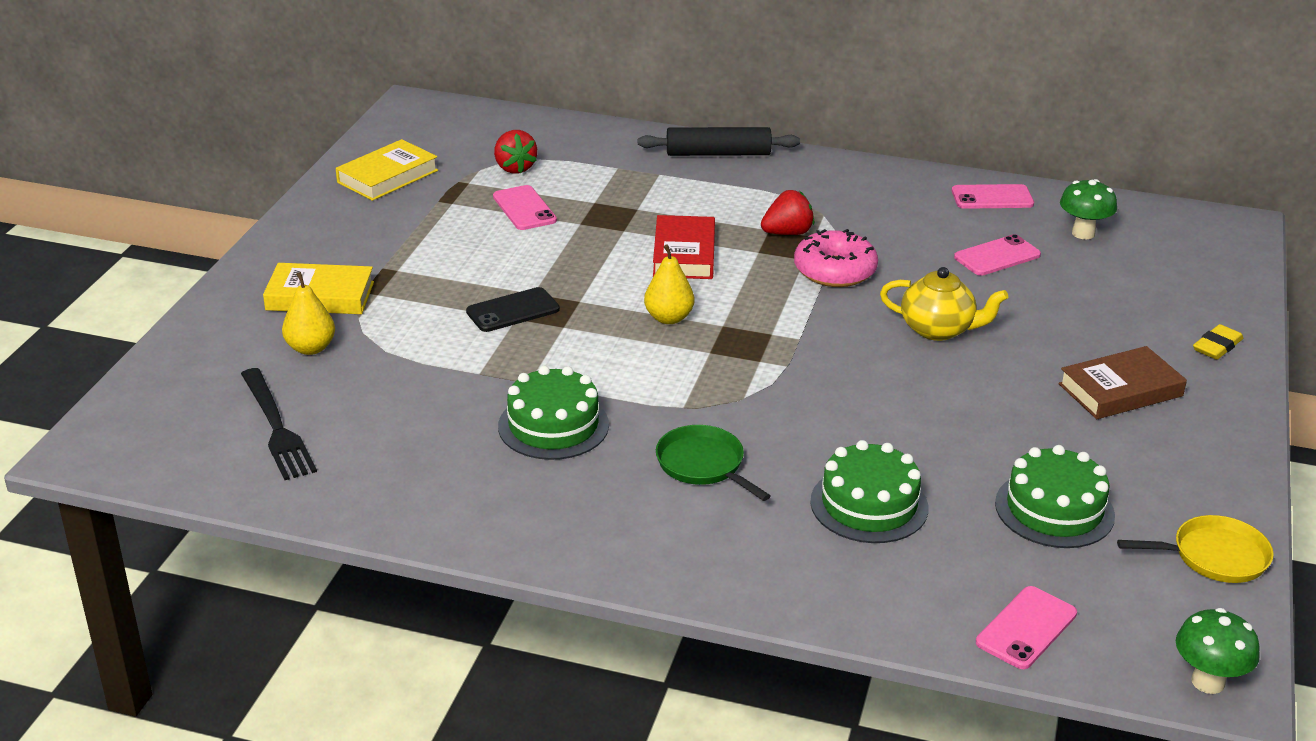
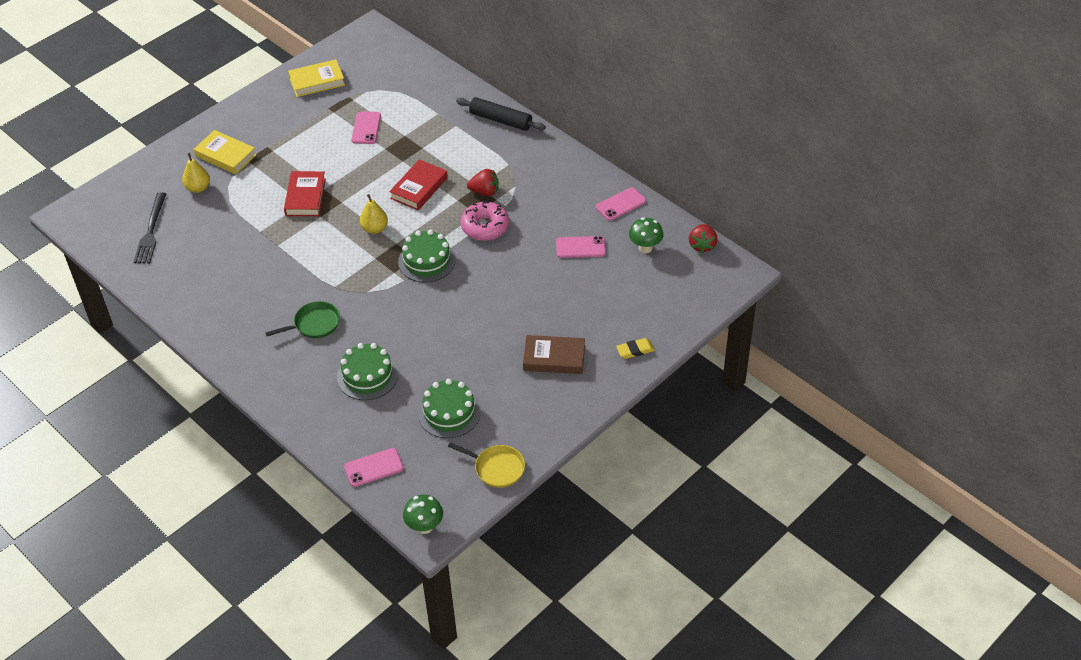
camera: 30 degrees right, 15 degrees up
black phone [466,287,560,332] -> red book [284,171,326,216]
red strawberry [494,130,537,173] -> red strawberry moved to [689,224,718,253]
green cake [498,366,609,460] -> green cake moved to [398,230,456,282]
green pan [656,425,771,501] -> green pan turned 75 degrees clockwise [265,301,340,338]
yellow teapot [880,267,1008,341] -> none
pink phone [952,184,1034,209] -> pink phone turned 60 degrees counterclockwise [596,187,646,221]

